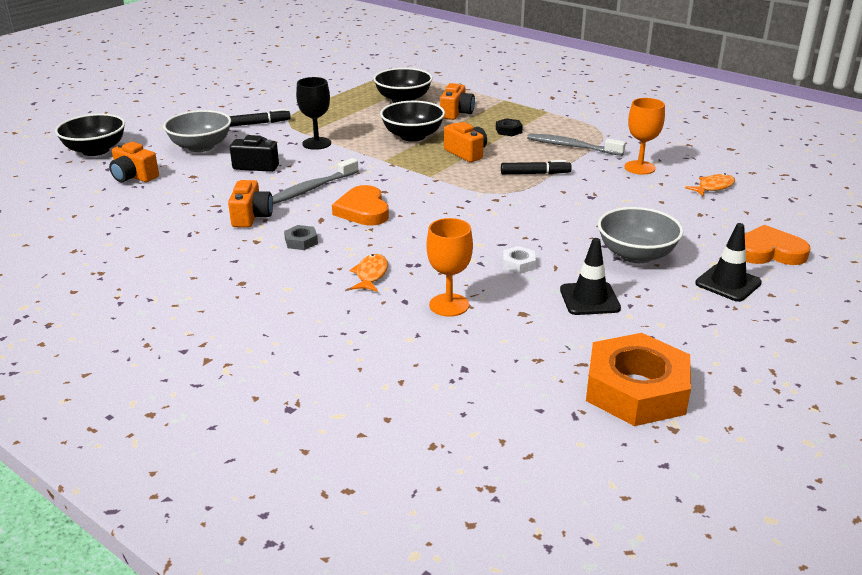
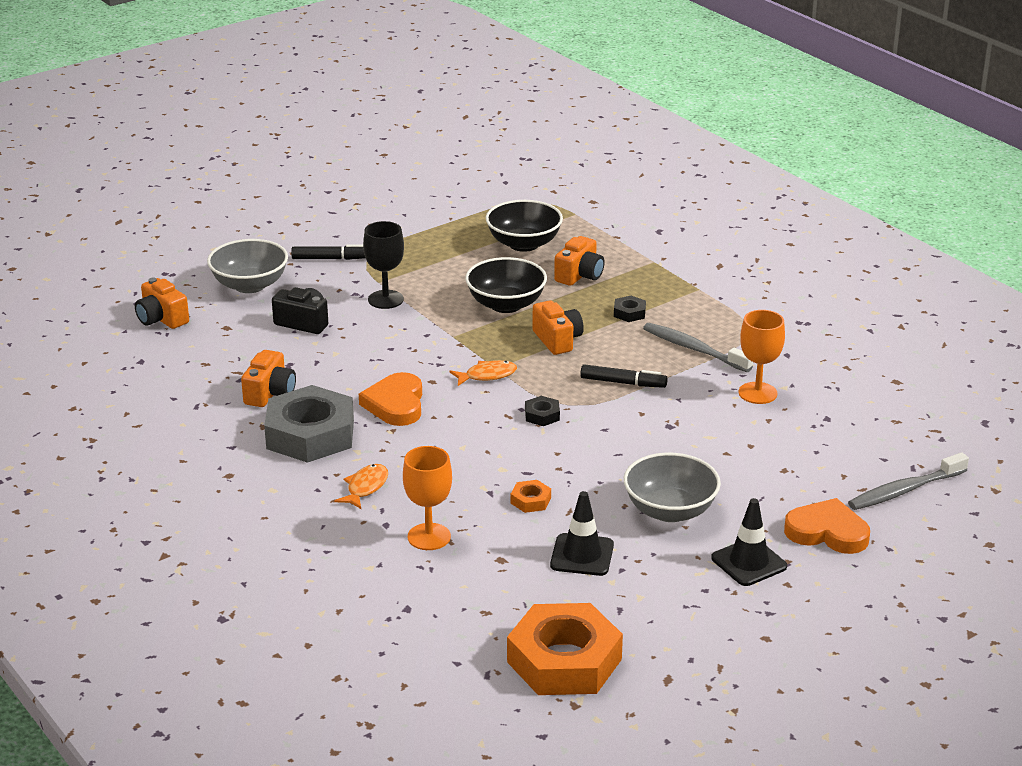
camera: 15 degrees right, 0 degrees up
black bowl [55,114,125,156] -> none
grey toothbrush [272,158,359,204] -> grey toothbrush moved to [848,452,969,510]
grey nut [284,225,318,250] -> grey nut [264,385,354,463], size x2.46
white nut [503,246,536,274] -> orange nut [511,480,551,513]
orange fish [685,173,735,196] -> orange fish moved to [449,360,517,386]
none -> black nut [525,396,560,426]

